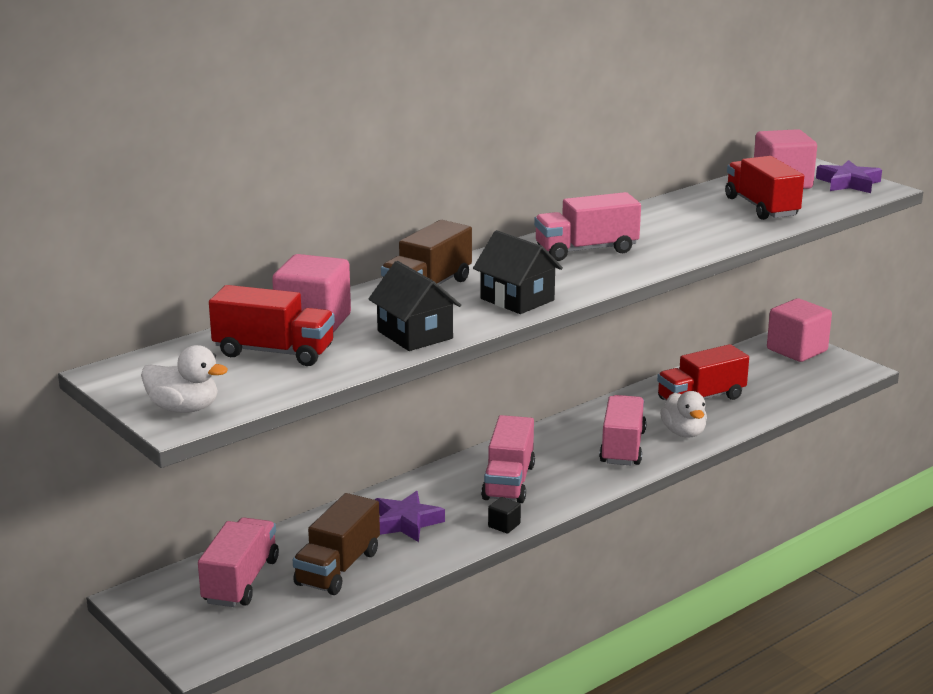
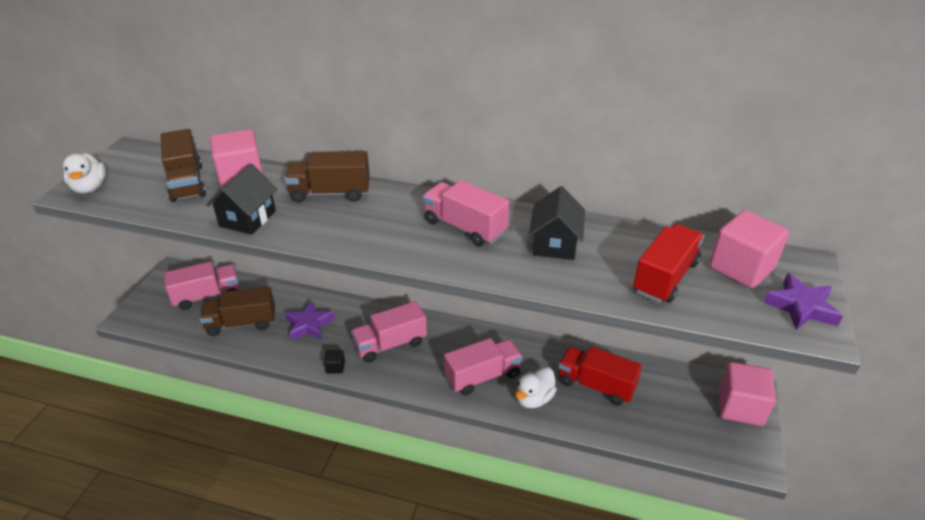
camera: 55 degrees right, 15 degrees up
red truck [209,285,335,366] -> brown truck [160,129,206,202]
black house [473,230,563,314] -> black house moved to [529,186,585,260]

